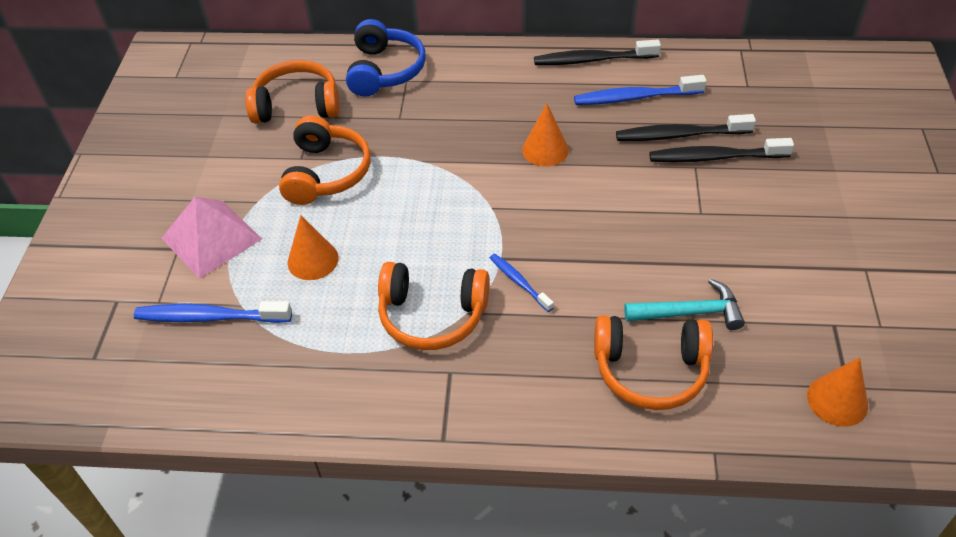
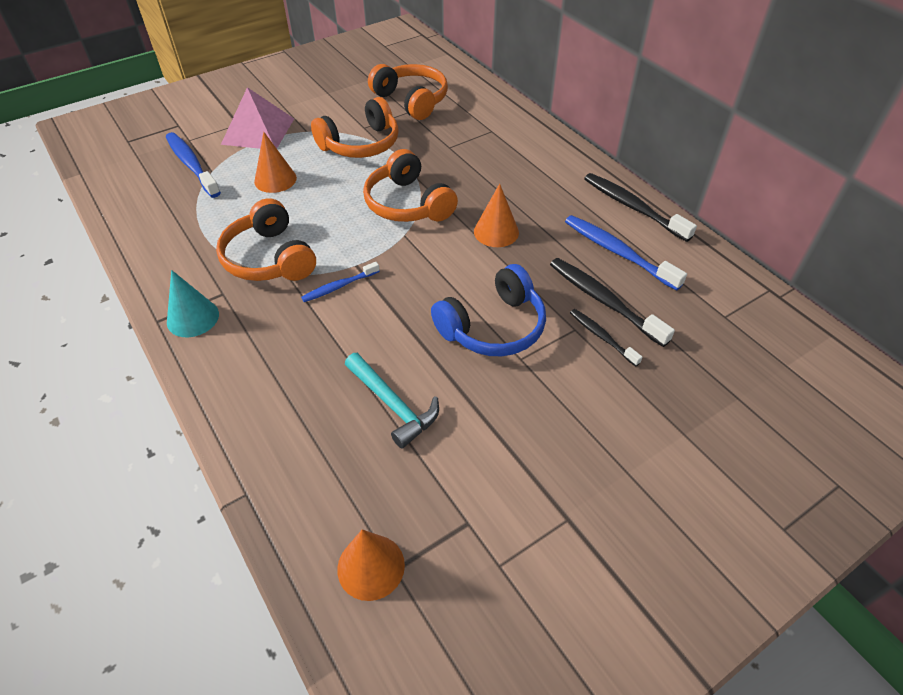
camera: 50 degrees right, 0 degrees up
blue headphones [346,19,426,97] -> blue headphones moved to [431,264,546,356]
blue toothbrush [490,254,554,312] -> blue toothbrush turned 135 degrees counterclockwise [301,262,380,302]
orange headphones [594,315,713,410] -> orange headphones moved to [363,149,458,222]
black toothbrush [649,138,794,162] -> black toothbrush [570,309,643,366], size x0.58
none -> turquoise cone [167,270,219,337]

